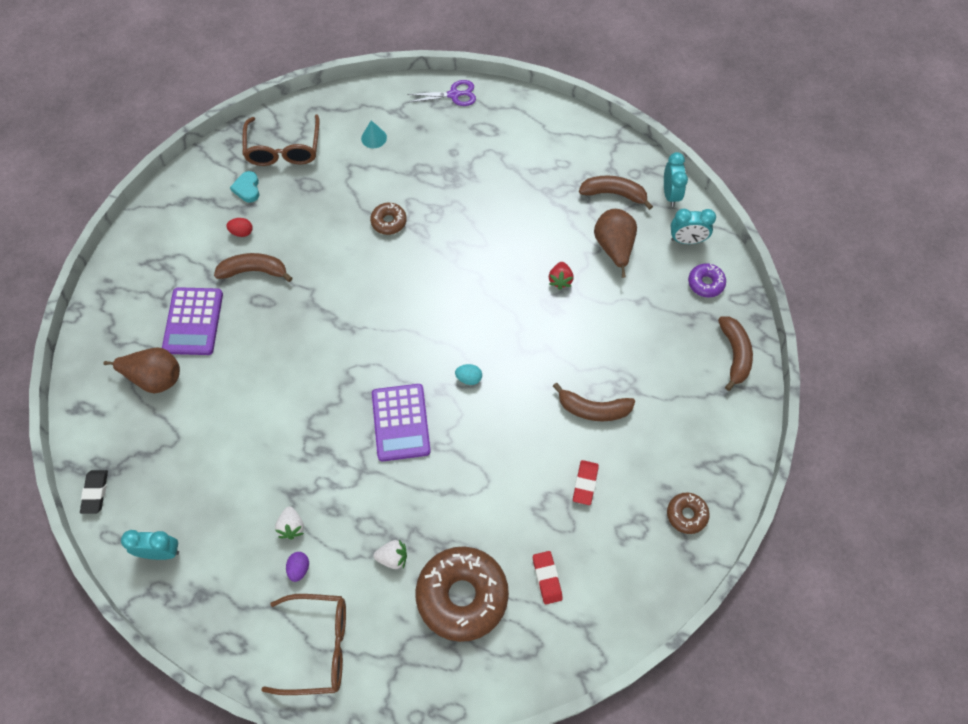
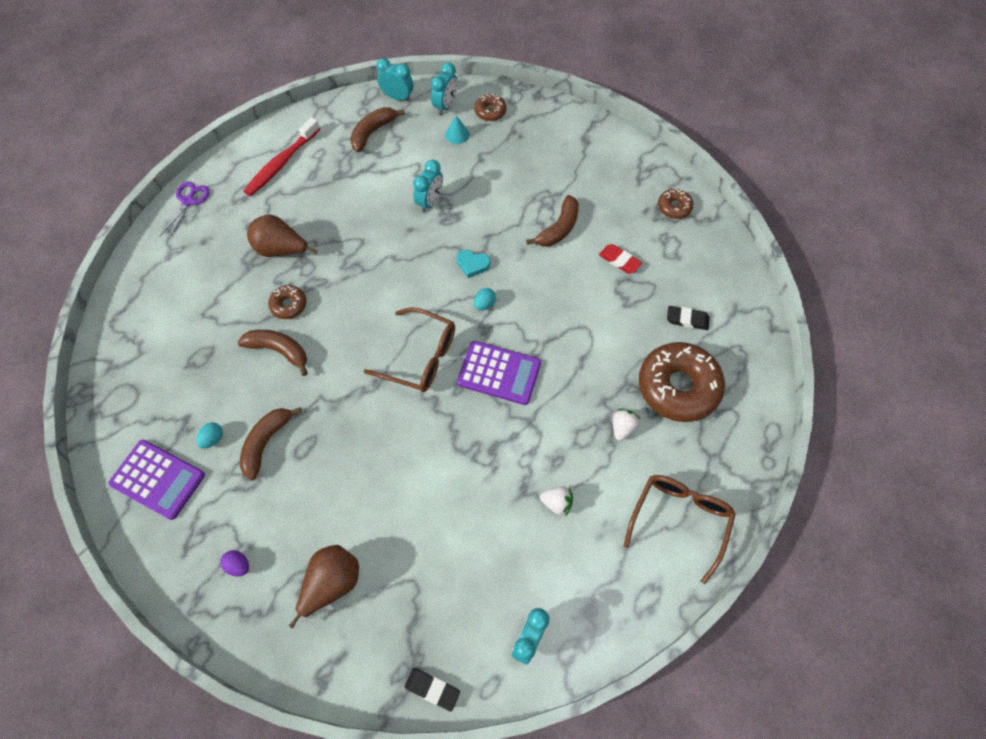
camera: 65 degrees left, 0 degrees up
purple calculator [162,287,223,355] -> purple calculator moved to [108,440,205,520]
red egg [226,218,253,237] -> turquoise egg [197,422,223,449]
turquoise heart [230,171,260,203] -> turquoise heart moved to [457,250,490,278]
brown glasses [243,114,320,166] -> brown glasses moved to [364,307,455,392]
purple egg [286,552,309,582] -> purple egg moved to [220,550,249,576]
turquoise cone [361,120,387,148] -> turquoise cone moved to [445,116,470,144]
red eraser [533,551,563,604] -> black eraser [667,306,710,330]
red strawberry [549,262,574,290] -> turquoise clock [413,160,443,212]
brown pear [594,209,637,278] -> brown pear moved to [247,215,318,257]
purple donut [688,263,726,297] -> brown donut [474,94,507,121]
brown banana [718,316,753,391] -> brown banana moved to [238,330,308,376]
none -> red toothbrush [244,117,320,196]

